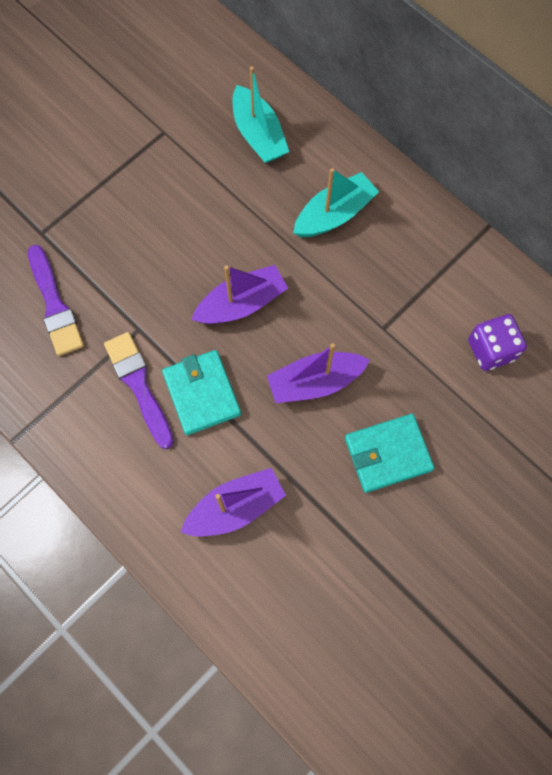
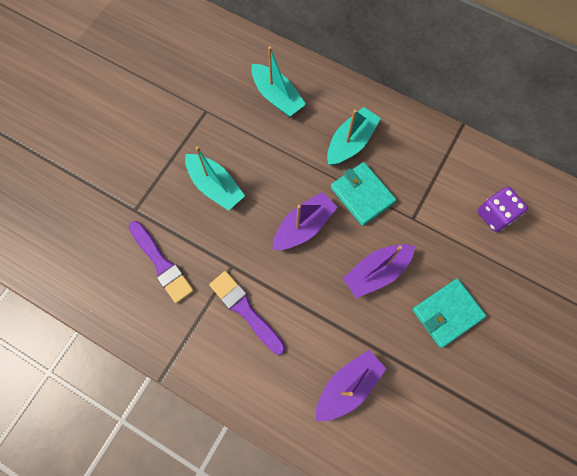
camera: 15 degrees left, 0 degrees up
turquoise wallet [162,350,241,435] -> turquoise wallet moved to [331,162,396,226]
none -> turquoise boat [185,146,245,211]

